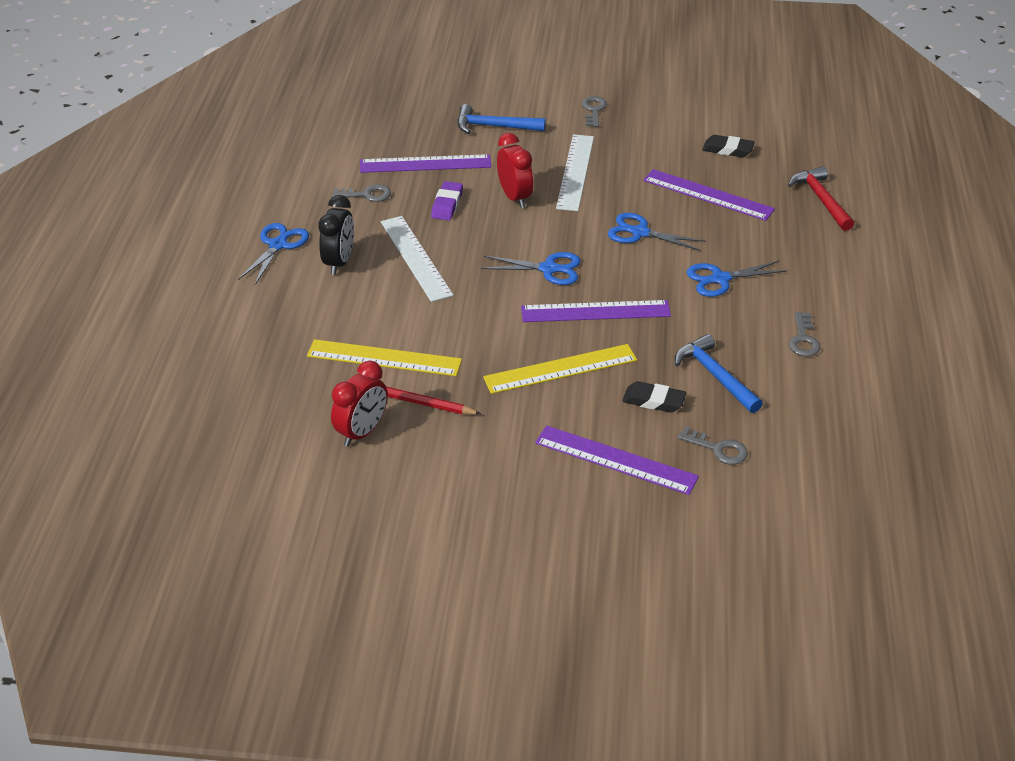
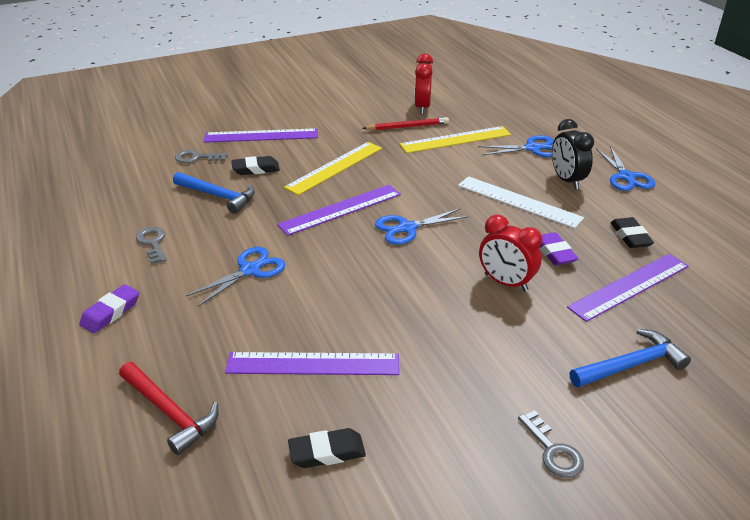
camera: 150 degrees right, 5 degrees down
grey key [332,184,391,202] -> black eraser [610,217,654,248]
white ruler [556,134,594,211] -> none
blue scissors [608,213,706,251] -> blue scissors moved to [478,135,554,157]
none -> purple eraser [79,284,139,333]

